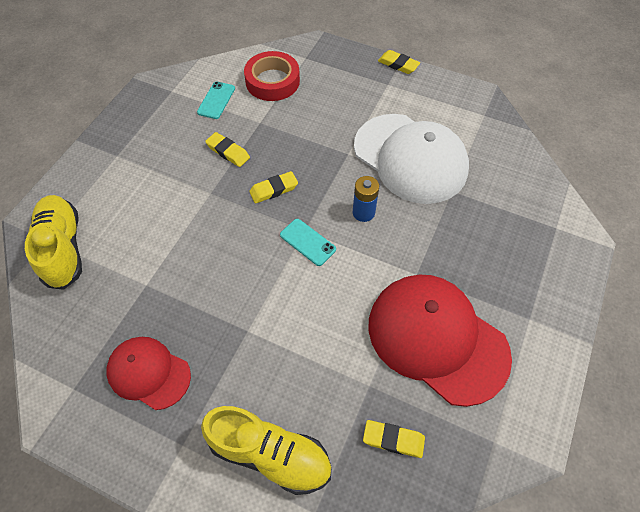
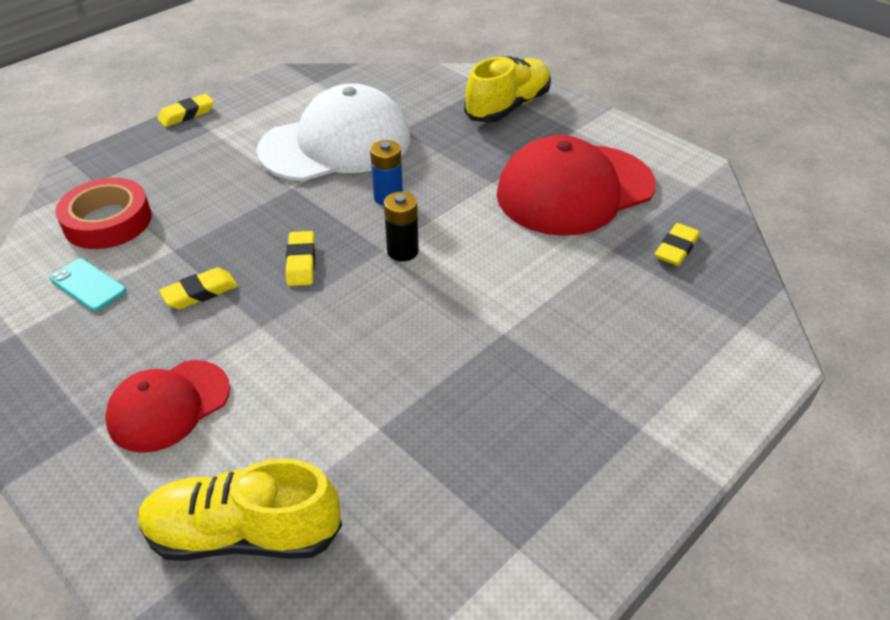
camera: 70 degrees left, 15 degrees down
red cap [106,337,191,410] -> red cap moved to [105,360,230,453]
yellow shoe [201,406,331,495] -> yellow shoe moved to [464,56,551,123]
turquoise phone [280,219,336,266] -> black battery [384,192,419,262]

